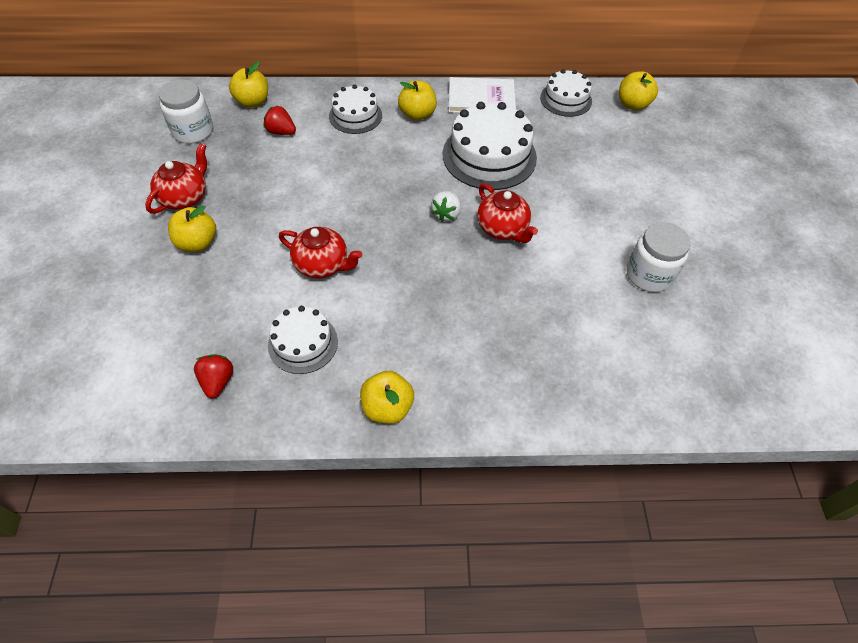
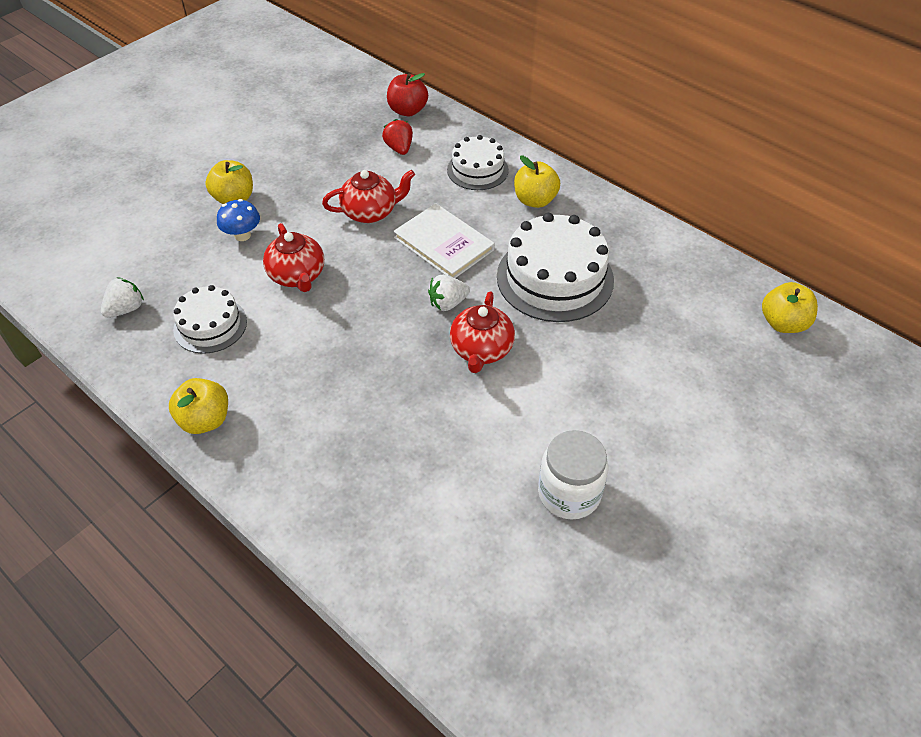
camera: 45 degrees right, 5 degrees down
red teapot [145,143,207,214] -> red teapot moved to [322,170,415,223]
white jar [159,80,213,144] -> none
red strawberry [194,354,233,398] -> white strawberry [101,277,144,318]
yellow apple [229,61,268,108] -> red apple [387,73,428,116]
white book [449,77,516,113] -> white book moved to [393,203,495,278]
white cake [540,69,592,117] -> none
none -> blue mushroom [217,199,260,241]

